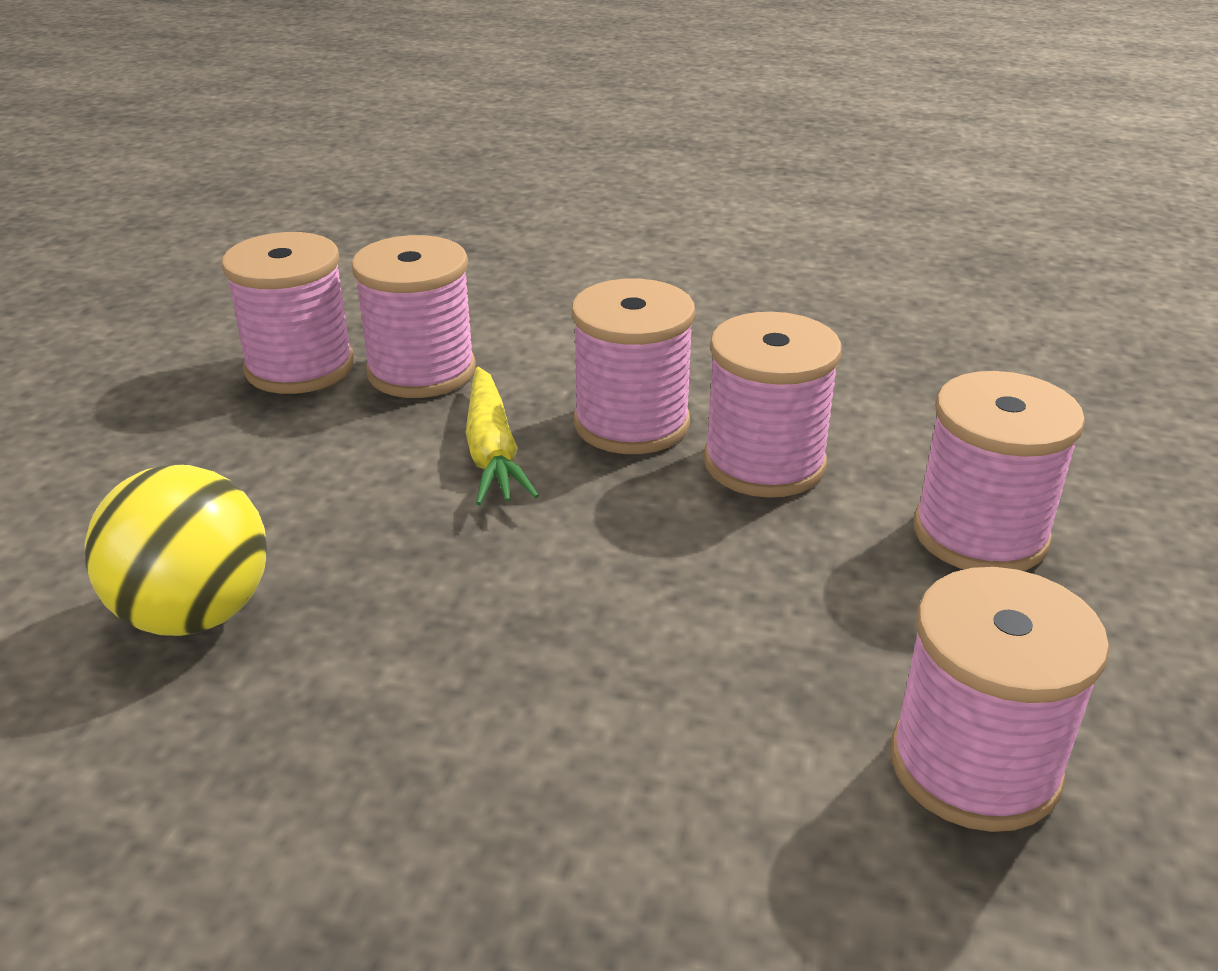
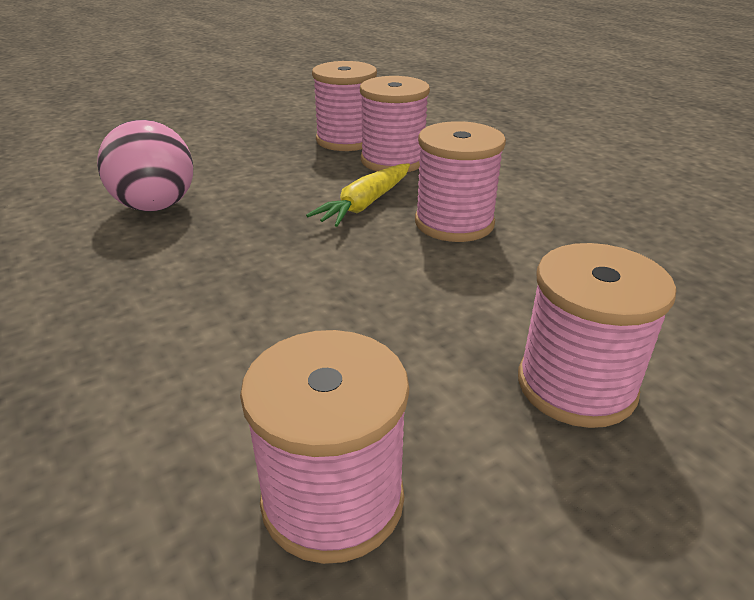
camera: 45 degrees right, 0 degrees up
yellow ball [85,464,267,636] -> pink ball [97,120,193,212]
pink spool [704,312,842,498] -> none

